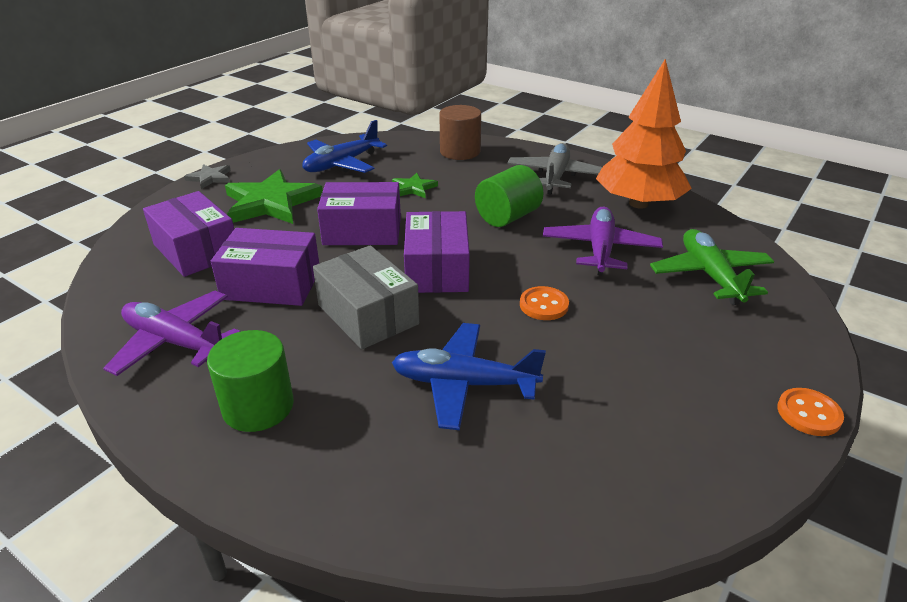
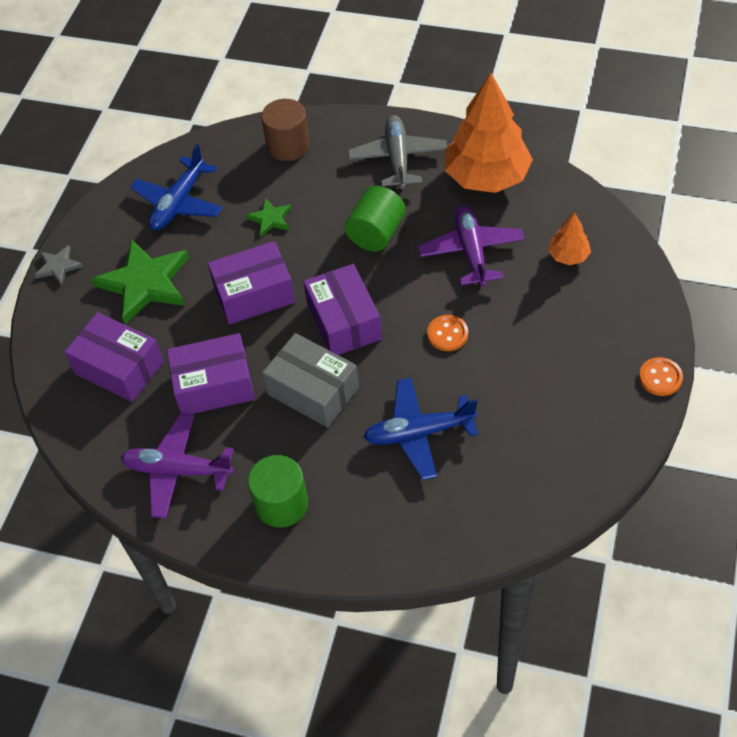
camera: 15 degrees left, 20 degrees up
green plane [650,229,774,305] -> orange tree [548,212,591,265]

